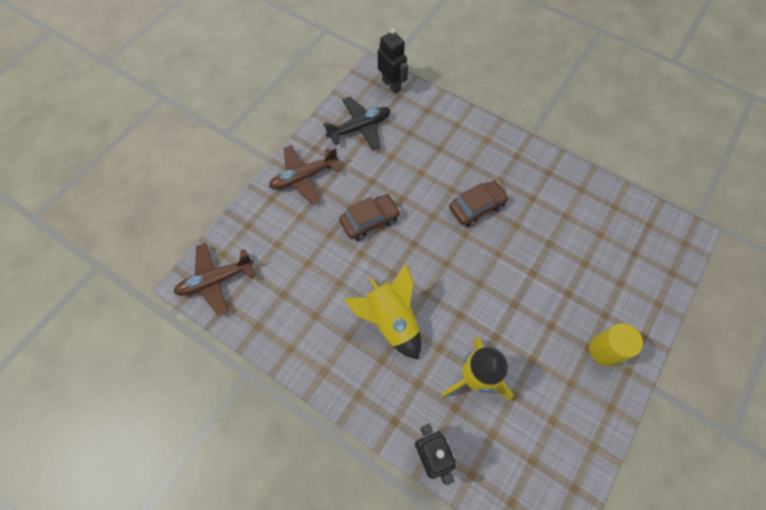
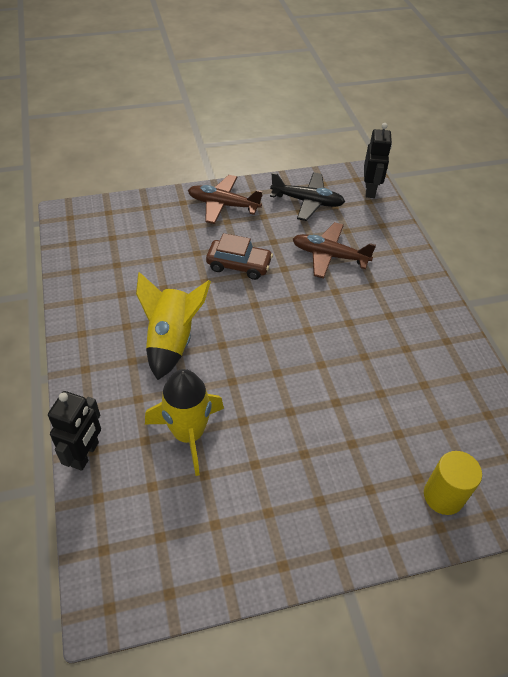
camera: 40 degrees right, 15 degrees down
brown plane [173,243,255,316] -> brown plane moved to [293,222,376,279]
brown car [449,180,509,227] -> none
yellow cylinder [589,323,643,366] -> yellow cylinder moved to [424,451,482,515]

